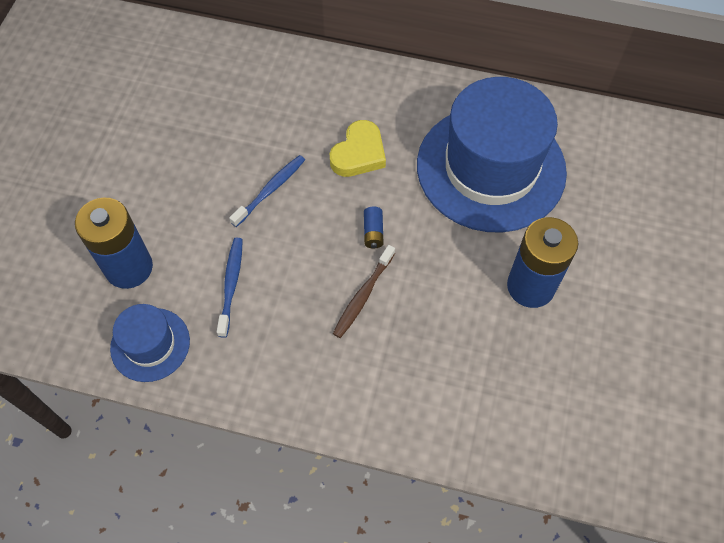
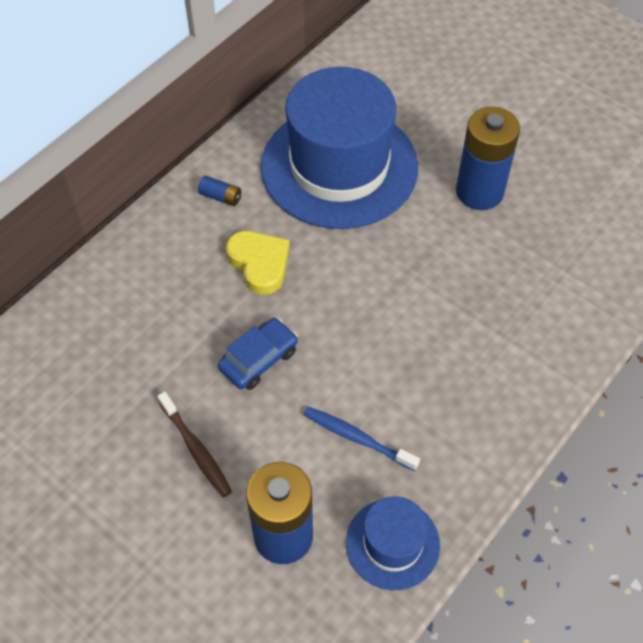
camera: 65 degrees left, 5 degrees down
blue toothbrush [229,155,305,227] -> blue car [218,318,298,390]
brown toothbrush [333,245,395,338] -> brown toothbrush moved to [157,392,232,497]
blue battery [364,207,384,248] -> blue battery moved to [198,176,241,206]

